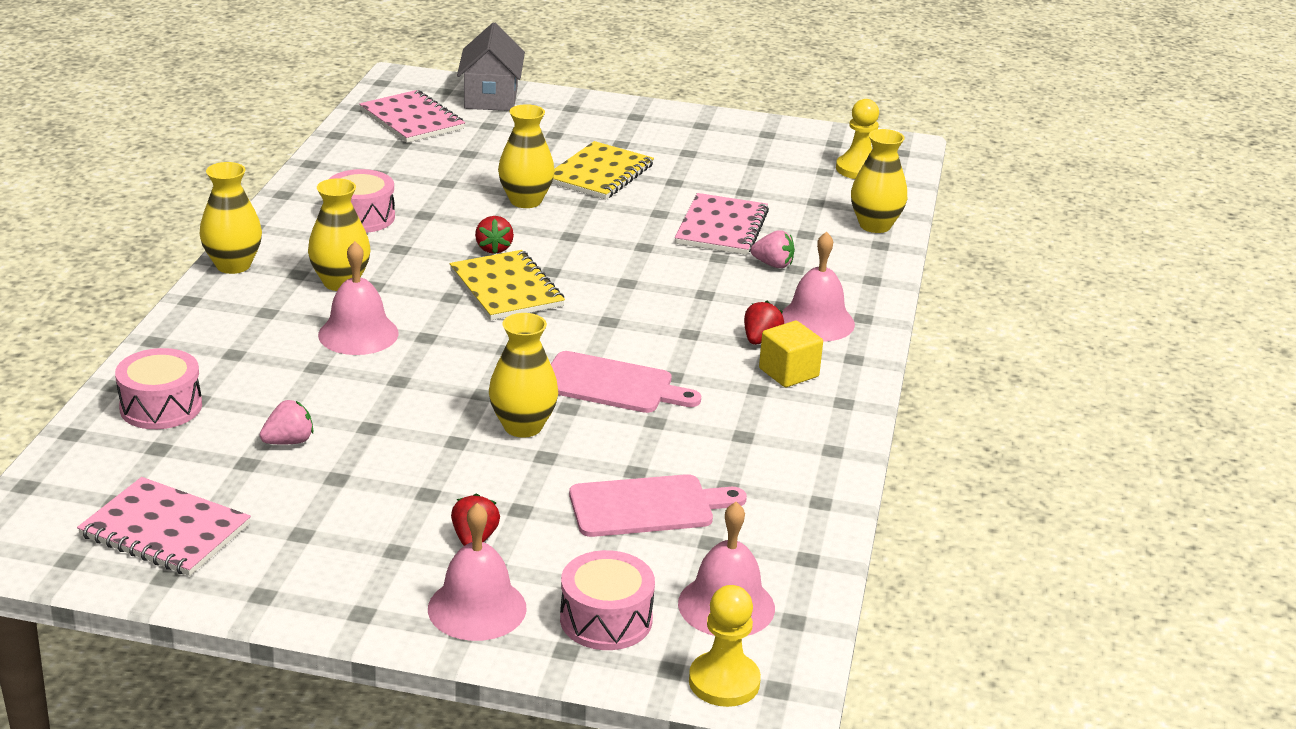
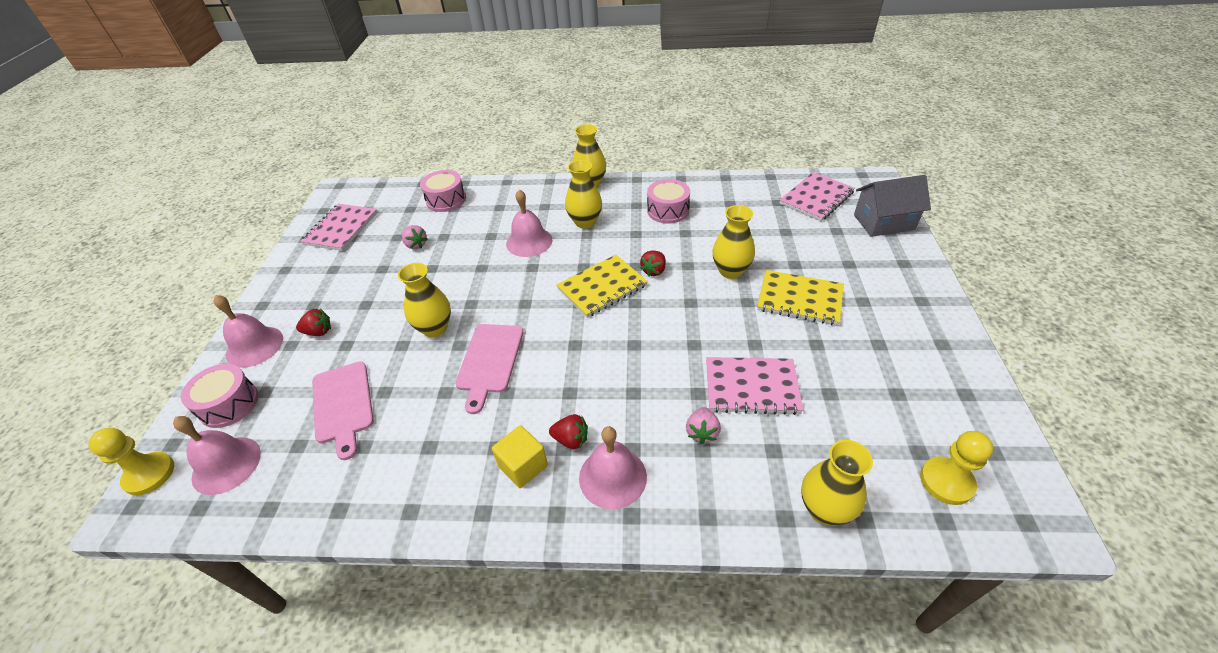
camera: 85 degrees right, 15 degrees up
red strawberry [475,216,514,254] -> red strawberry turned 45 degrees counterclockwise [640,250,666,276]

